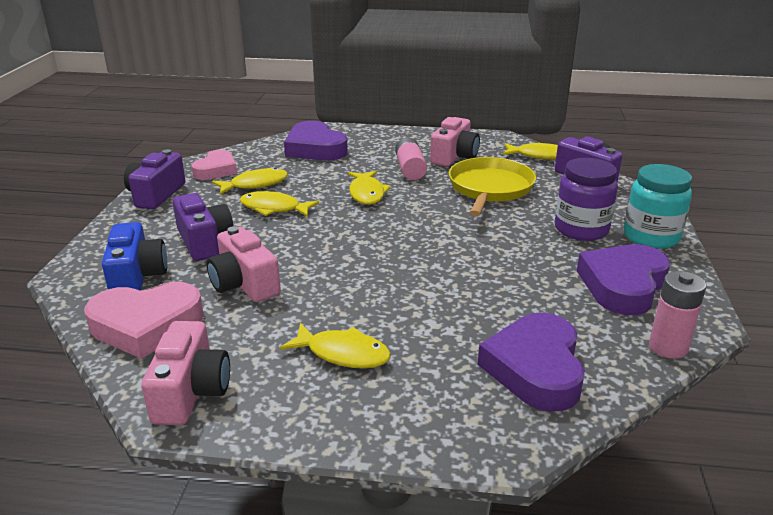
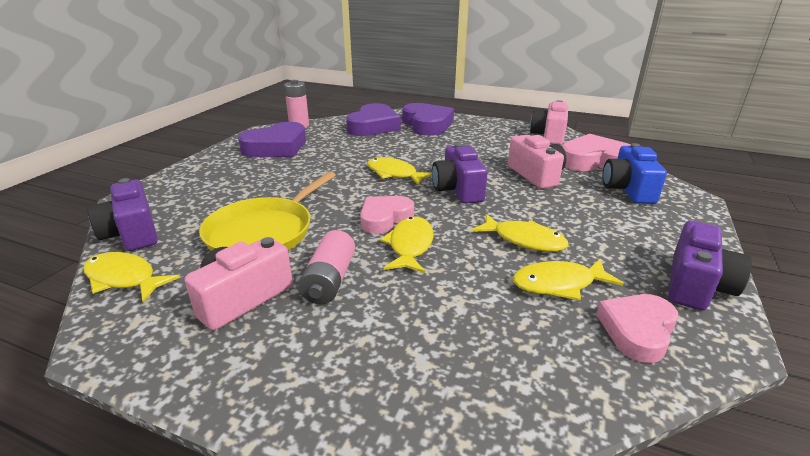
camera: 165 degrees left, 0 degrees up
purple camera [173,193,233,261] -> purple camera moved to [432,143,488,204]
yellow fish [280,323,391,369] -> yellow fish moved to [367,157,432,185]
purple heart [284,121,348,161] -> purple heart moved to [402,103,454,136]
purple jar [555,158,618,241] -> none
turquoise jar [624,164,692,249] -> none
none -> pink heart [360,196,414,234]

